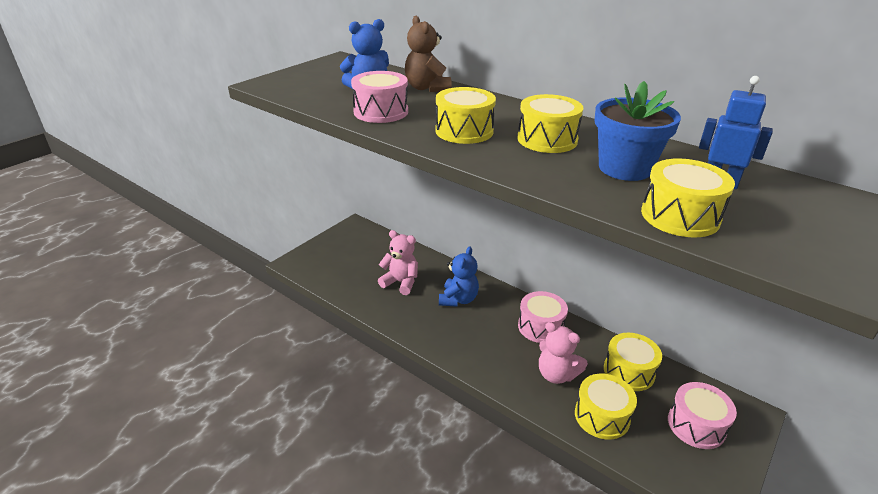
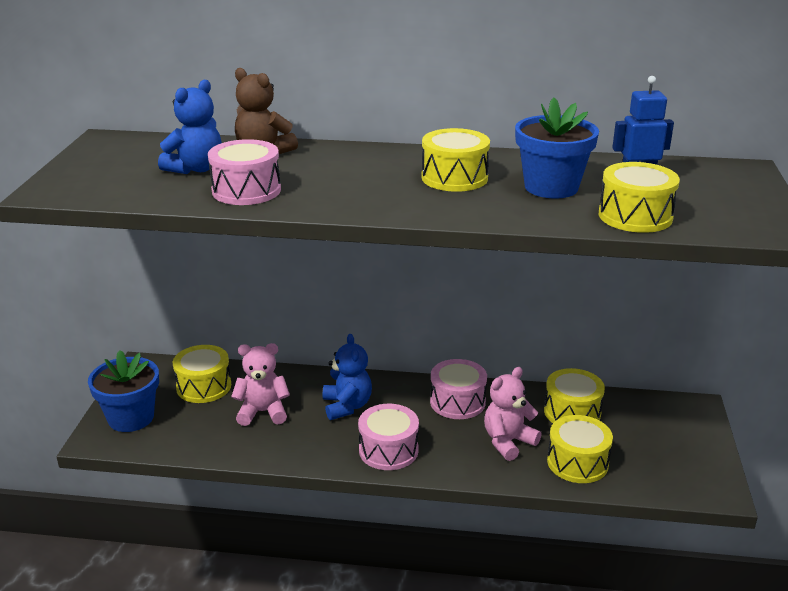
camera: 30 degrees left, 5 degrees down
yellow drum [435,87,496,144] -> yellow drum moved to [173,345,231,403]
pink teddy bear [539,322,588,384] -> pink teddy bear turned 135 degrees clockwise [484,367,542,461]
pink drum [668,382,737,449] -> pink drum moved to [358,404,419,470]
none -> blue flower pot [88,350,159,432]

